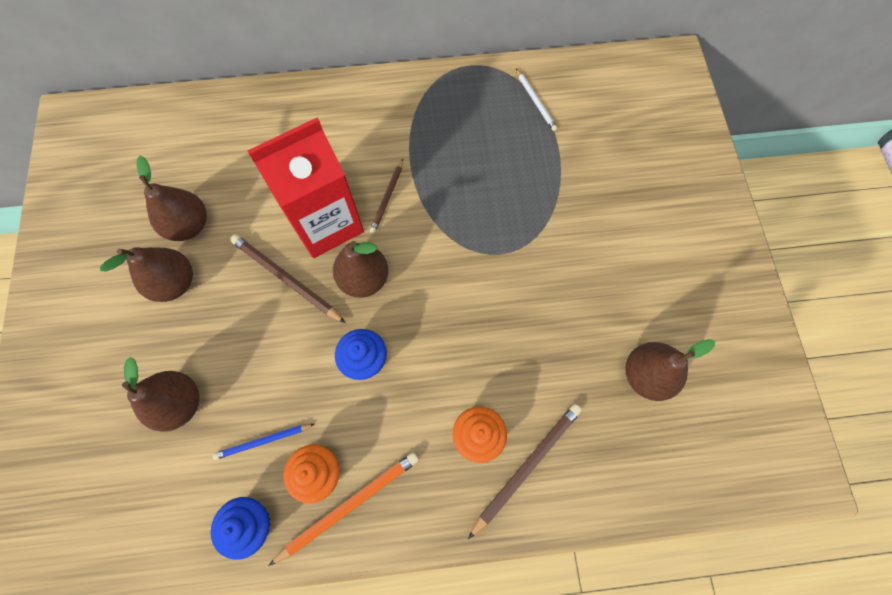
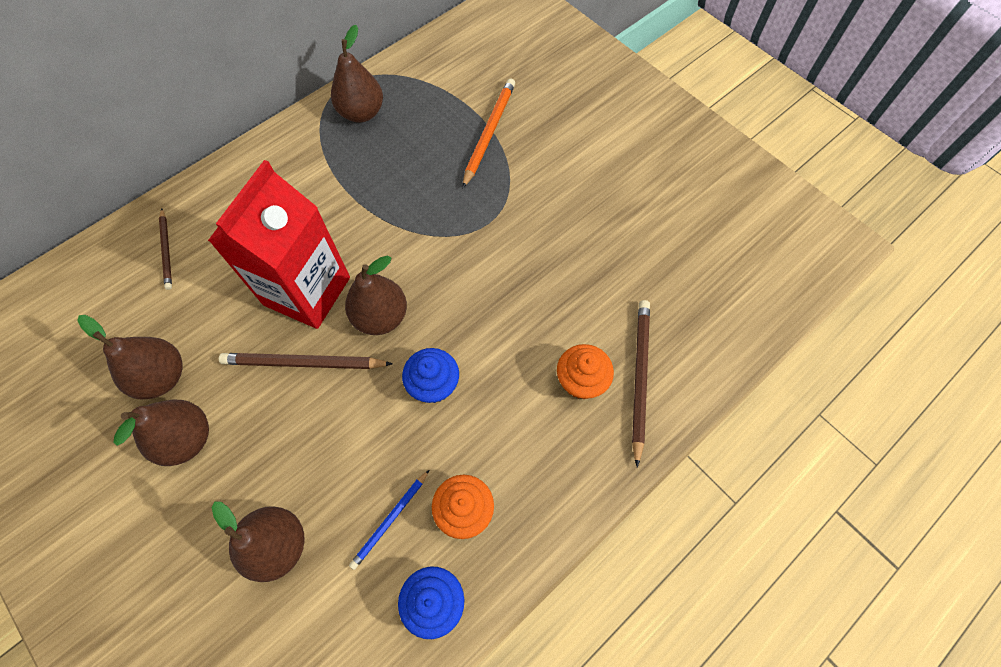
camera: 35 degrees left, 5 degrees down
orange pencil [268,452,419,566] -> orange pencil moved to [462,78,515,189]
brown pencil [370,159,403,234] -> brown pencil moved to [159,209,172,290]
white pencil [516,69,558,131] -> none
brown pear [625,339,715,401] -> brown pear moved to [331,25,383,123]

